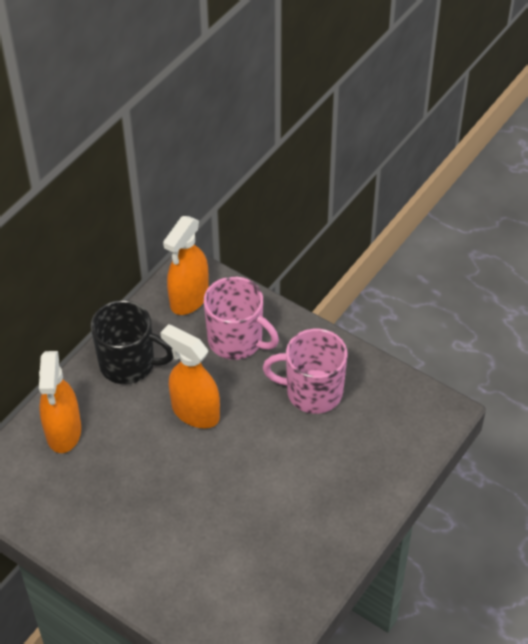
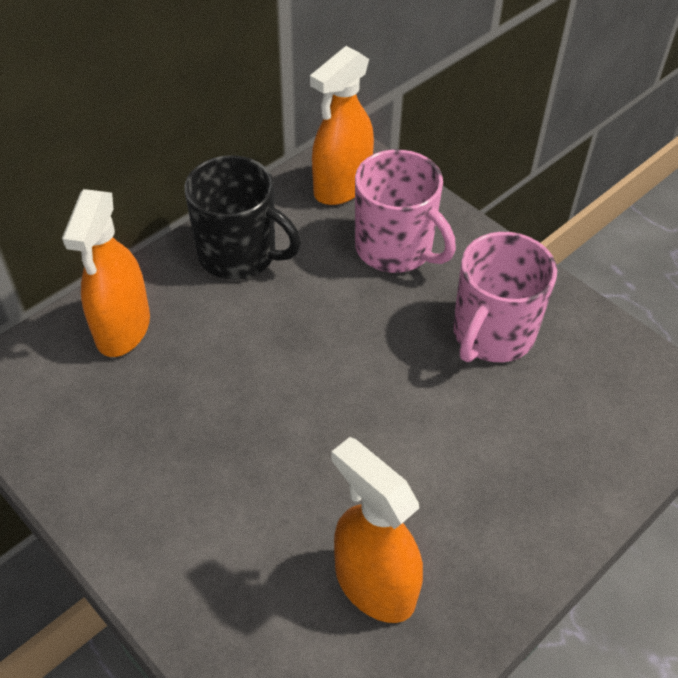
camera: 10 degrees right, 0 degrees up
orange spray bottle [160,324,220,428] -> orange spray bottle moved to [331,437,423,623]
pink mug [263,329,348,414] -> pink mug turned 75 degrees counterclockwise [453,232,557,362]

